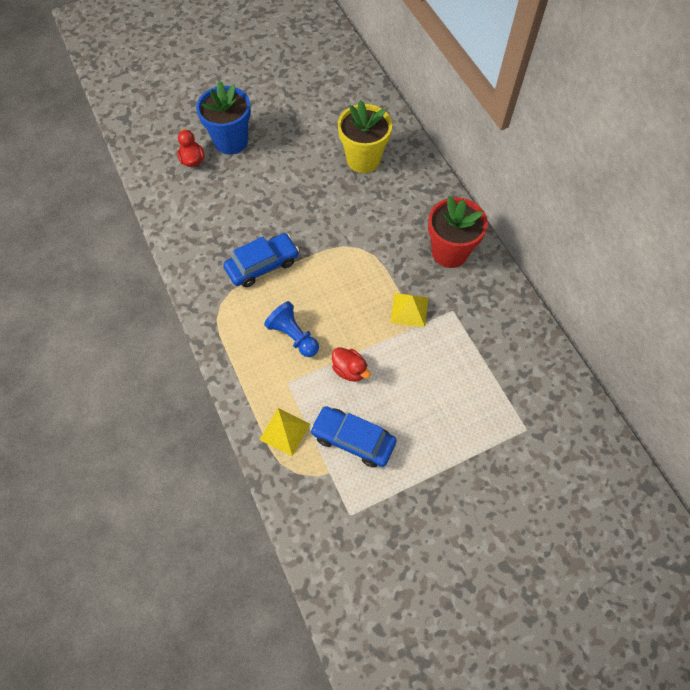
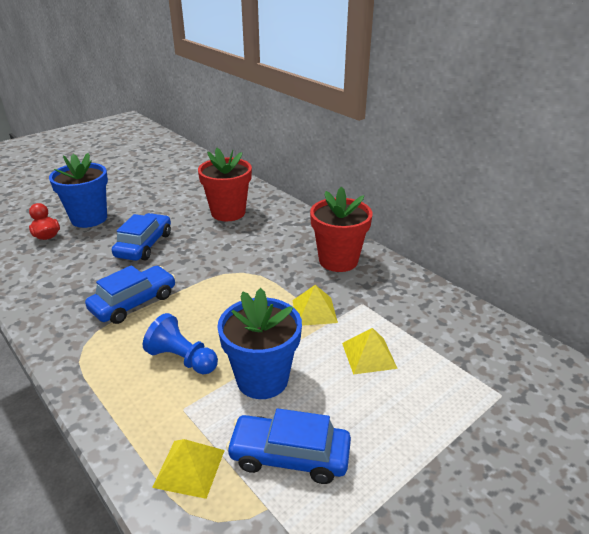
camera: 15 degrees left, 30 degrees down
red duck [332,347,371,382] -> blue flower pot [217,288,302,399]
yellow flower pot [338,100,392,173] -> red flower pot [198,148,252,221]
none -> blue car [112,213,171,261]
none -> yellow pyramid [342,328,398,375]

